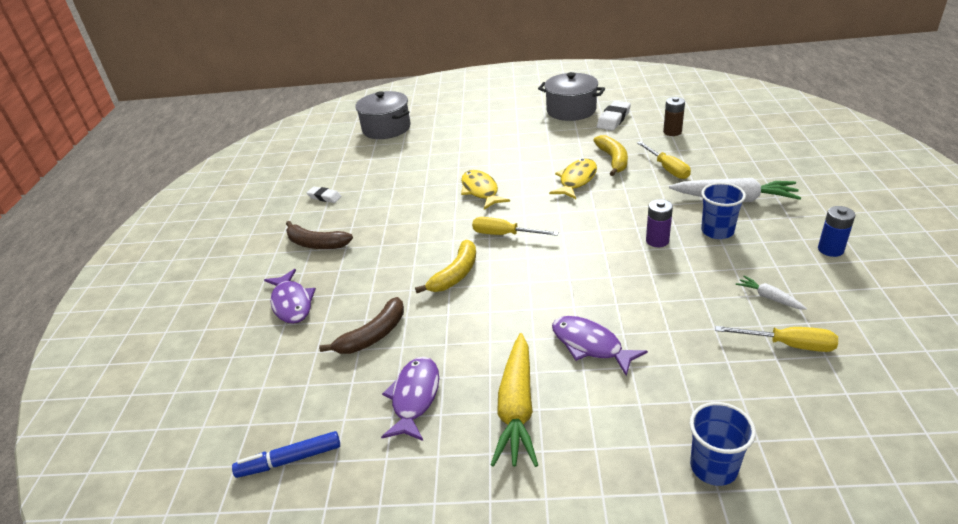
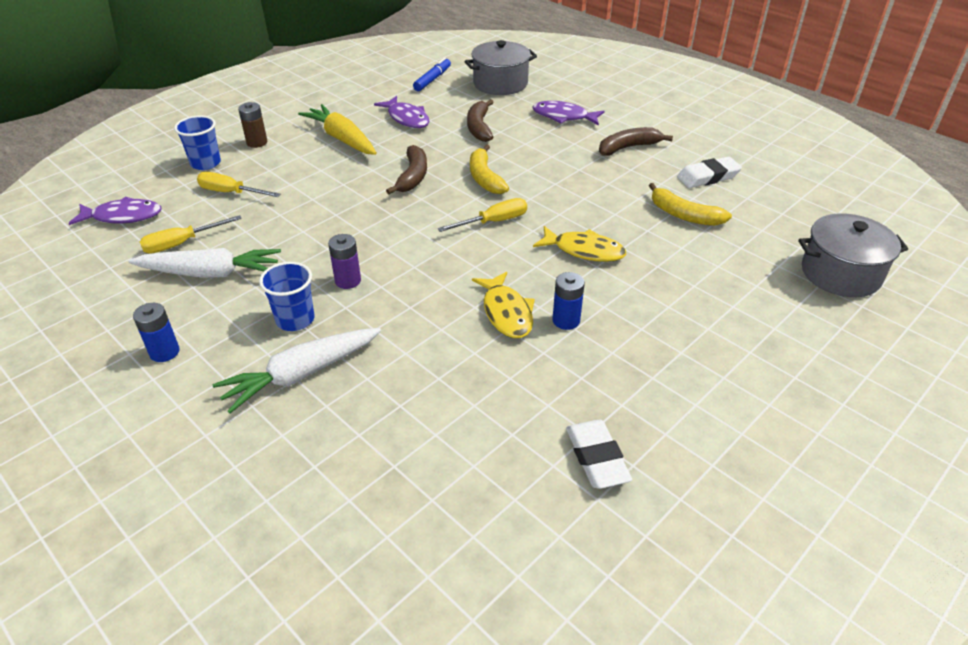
camera: 130 degrees right, 5 degrees up
white eraser [307,187,342,203] -> white eraser [677,157,742,188], size x1.55
grey pot [538,72,605,121] -> grey pot moved to [464,40,537,95]
purple fish [552,316,648,376] -> purple fish moved to [68,197,162,225]
yellow banana [593,135,628,176] -> yellow banana moved to [649,183,732,226]
yellow screwdriver [637,141,691,179] -> yellow screwdriver moved to [197,172,281,197]
brown battery [663,97,685,136] -> brown battery moved to [238,102,267,148]
white carrot [736,276,807,310] -> white carrot [128,248,281,278], size x2.13
none -> brown banana [386,145,427,194]
none -> blue battery [553,272,585,330]

